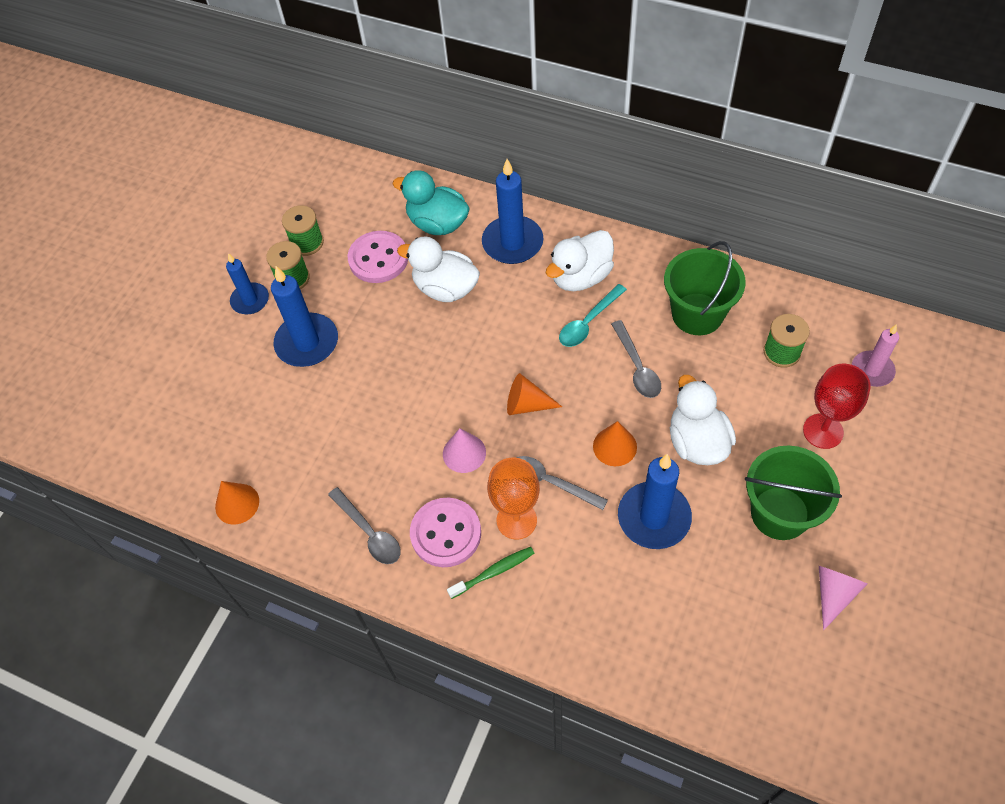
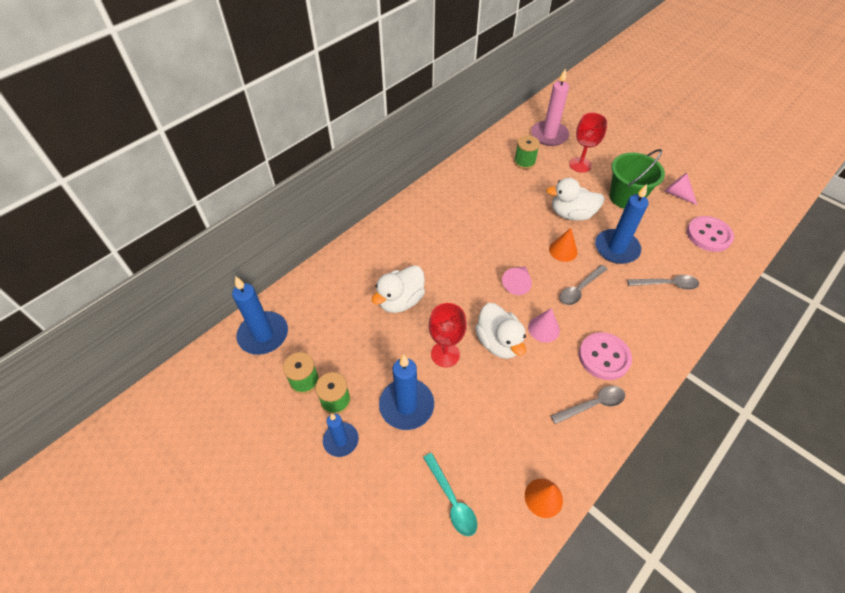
camera: 75 degrees left, 5 degrees down
pink button [348,231,408,283] -> pink button moved to [687,216,734,252]
turquoise duck [393,170,470,235] -> none
green toothbrush [447,547,535,599] -> none
blue candle [482,159,543,264] -> blue candle moved to [232,276,288,355]
orange goblet [487,458,540,540] -> none
orange cone [507,373,562,415] -> pink cone [502,266,532,295]
white duck [546,230,614,291] -> white duck moved to [475,303,526,359]
turquoise spoon [559,284,627,347] -> turquoise spoon moved to [423,453,477,536]
grey spoon [611,320,661,398] -> grey spoon moved to [627,275,699,290]
green bucket [664,241,746,335] -> none
pink candle [852,324,899,387] -> pink candle [531,68,569,146], size x1.60
none -> red goblet [429,303,467,367]

